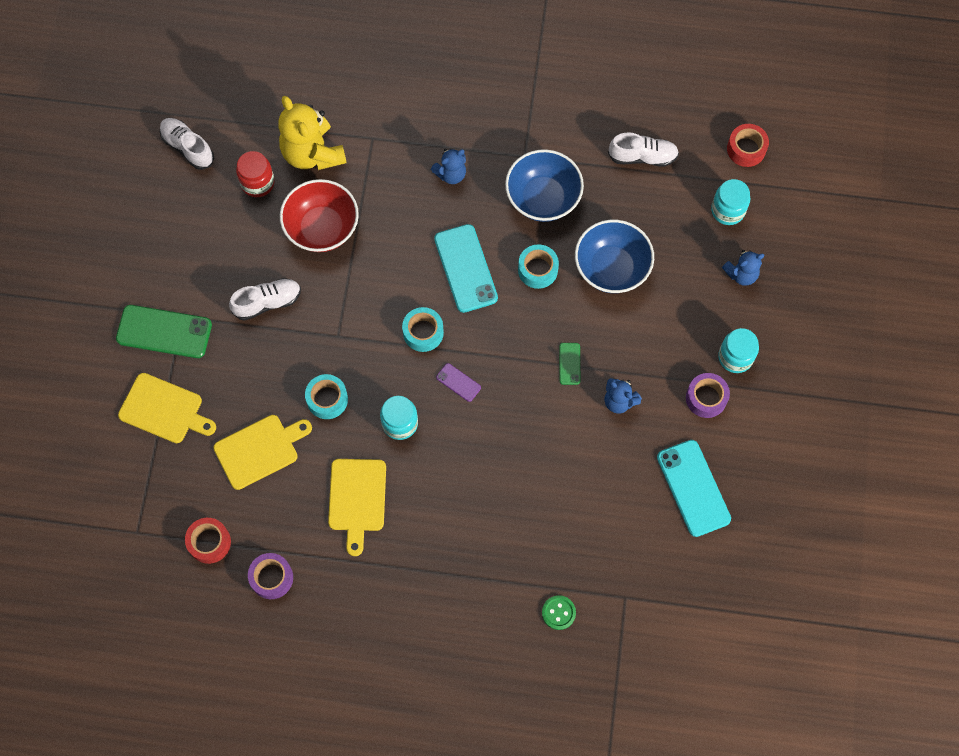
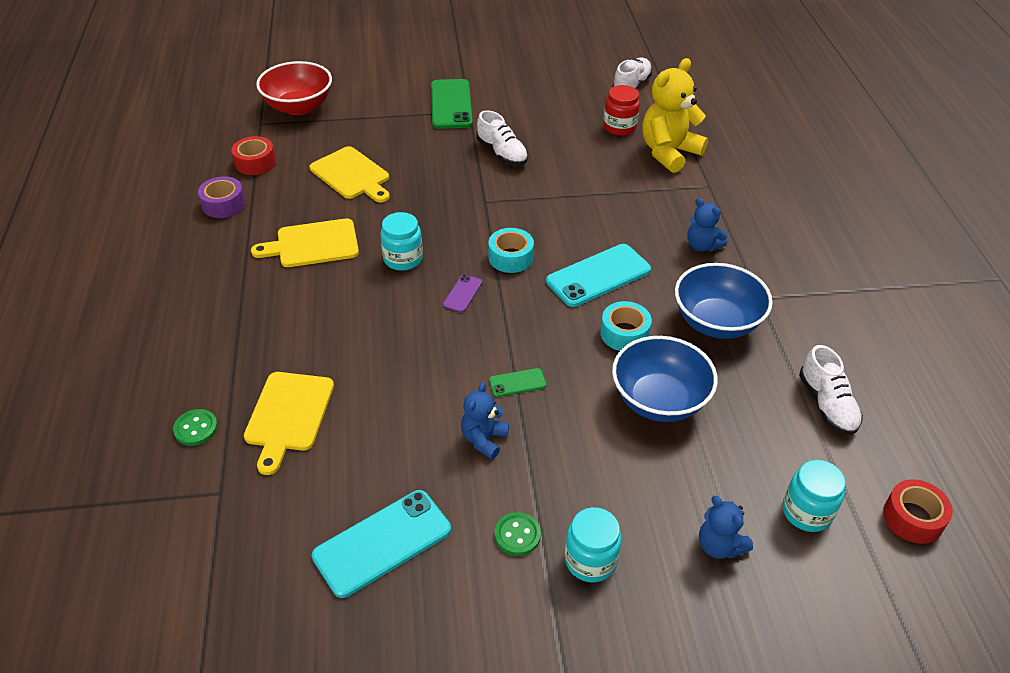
camera: 75 degrees right, 25 degrees down
yellow cutting board [118,373,216,443] -> yellow cutting board moved to [244,372,334,475]
red bowl [280,179,359,252] -> red bowl moved to [256,61,332,115]
turquoise tape [305,374,348,419] -> none
purple tape [686,373,730,418] -> green button [495,512,541,556]

